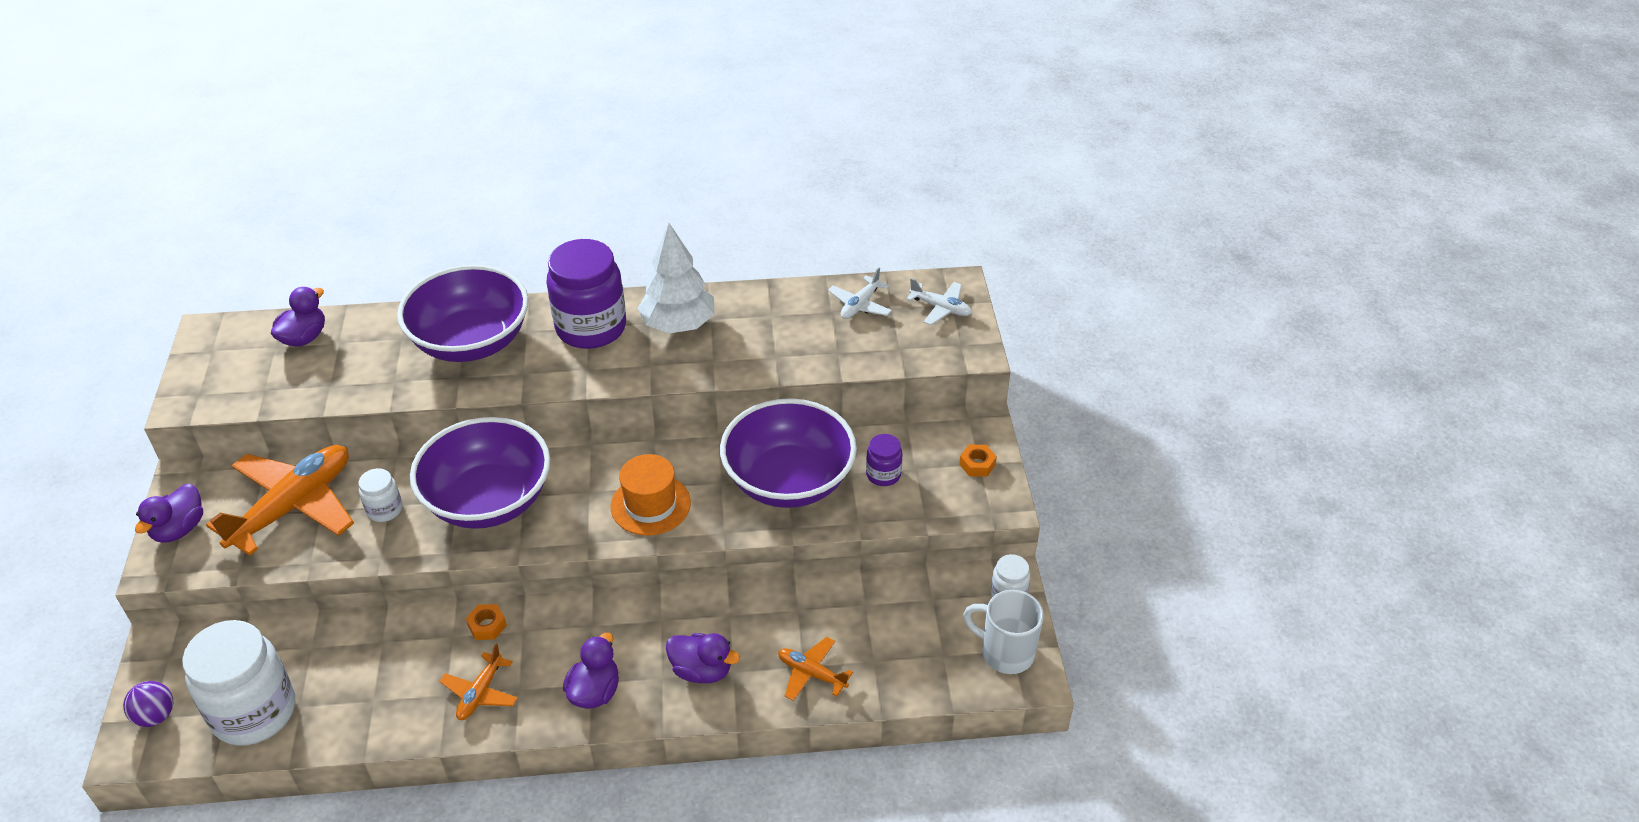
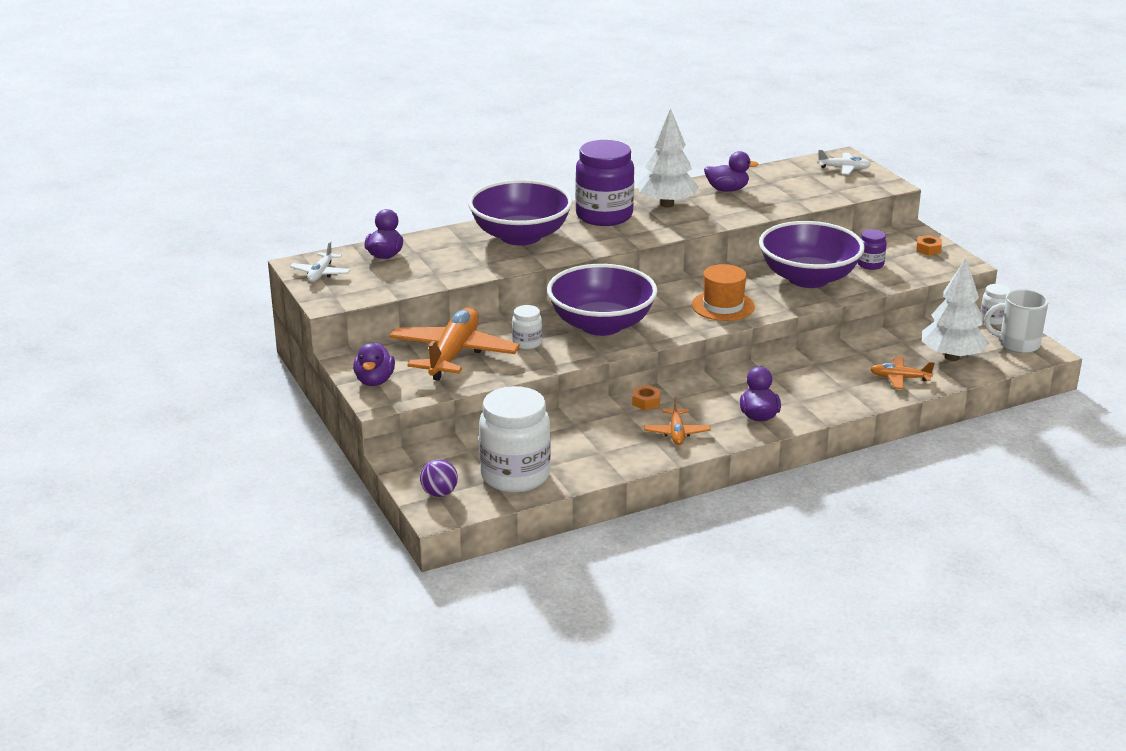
camera: 20 degrees left, 15 degrees down
purple duck [666,633,740,683] -> purple duck moved to [704,151,758,192]
white plane [828,268,892,319] -> white plane moved to [290,241,351,282]
none -> white tree [922,258,989,361]

